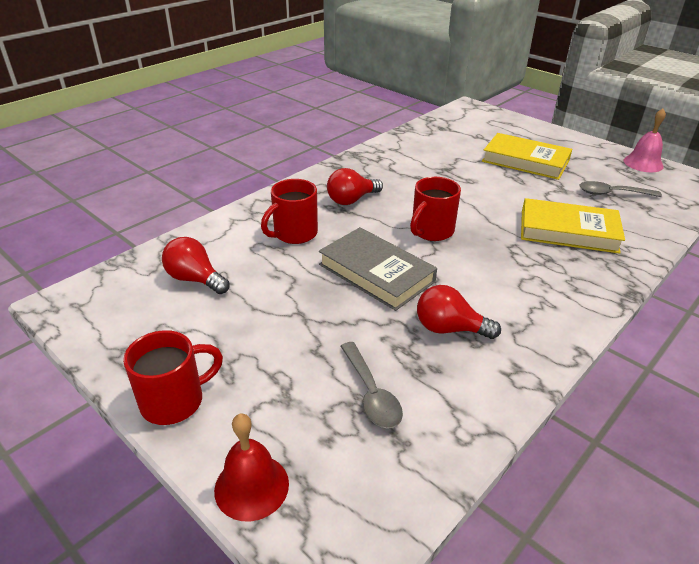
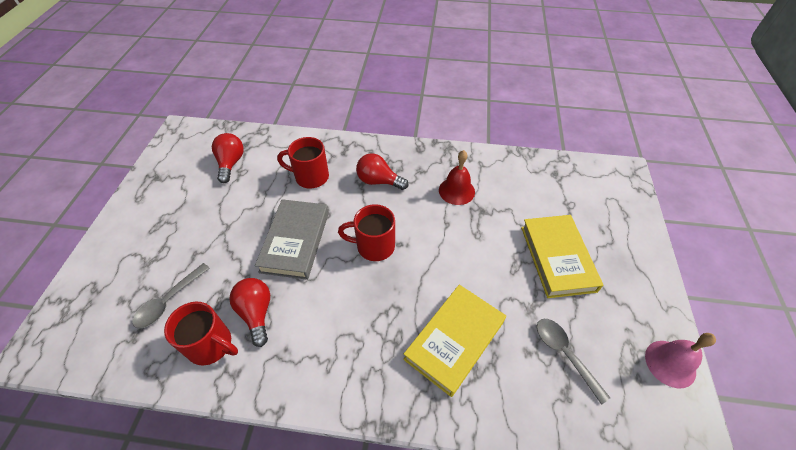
camera: 55 degrees right, 15 degrees up
red mug [123,330,223,425] -> red mug moved to [164,302,238,366]
red bell [214,413,289,521] -> red bell moved to [439,150,475,205]
yellow book [521,198,625,254] -> yellow book turned 60 degrees clockwise [403,285,506,397]

